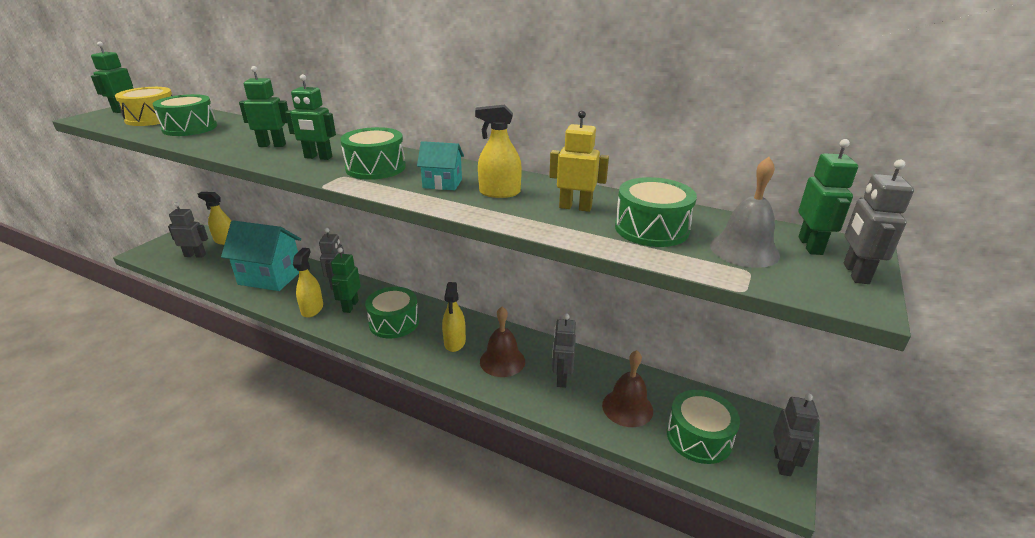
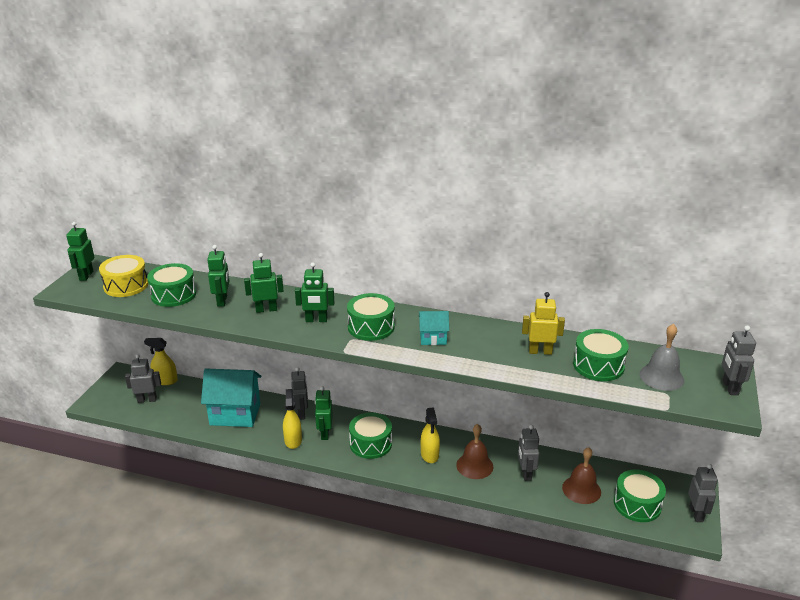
camera: 10 degrees left, 0 degrees up
yellow spray bottle [475,105,522,198] -> none
green robot [798,139,858,255] -> green robot moved to [207,245,229,307]

